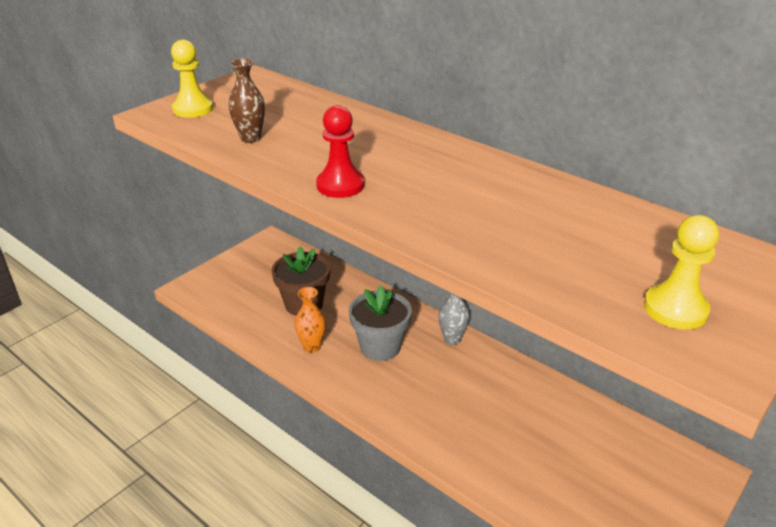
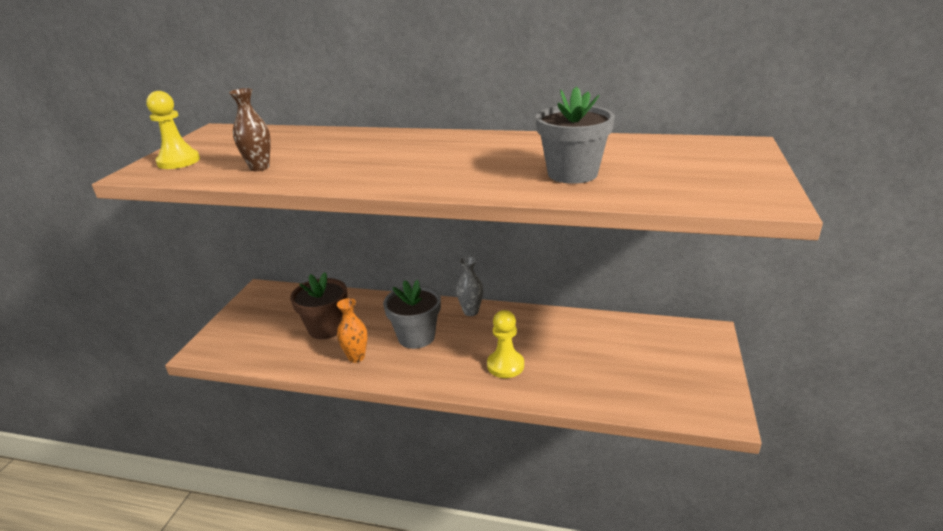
camera: 25 degrees left, 5 degrees down
red pawn [316,105,364,198] -> none
yellow pawn [644,215,719,329] -> yellow pawn moved to [487,310,524,378]
none -> grey flower pot [536,86,615,184]

